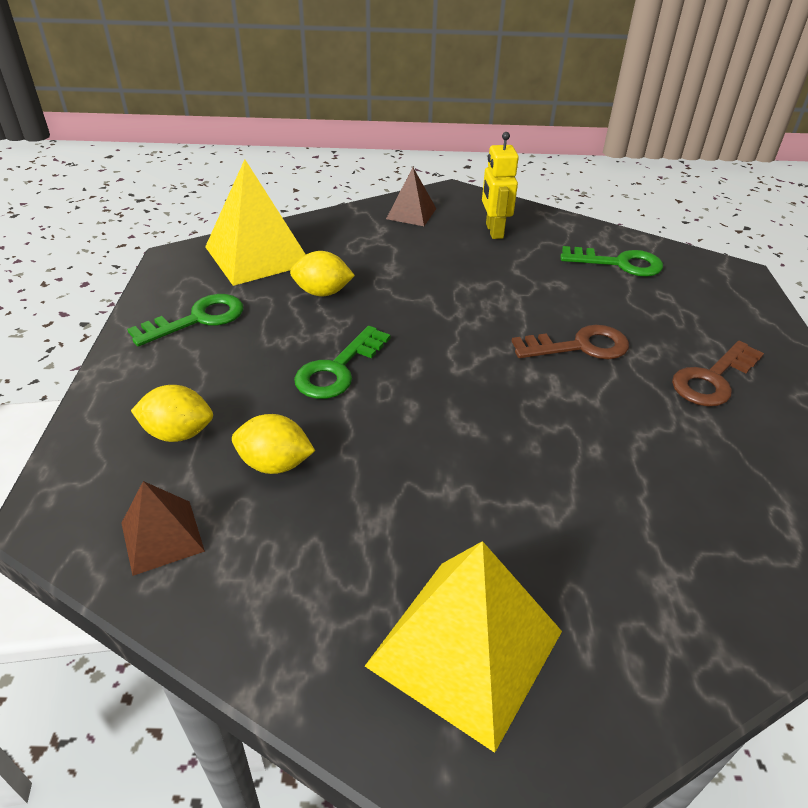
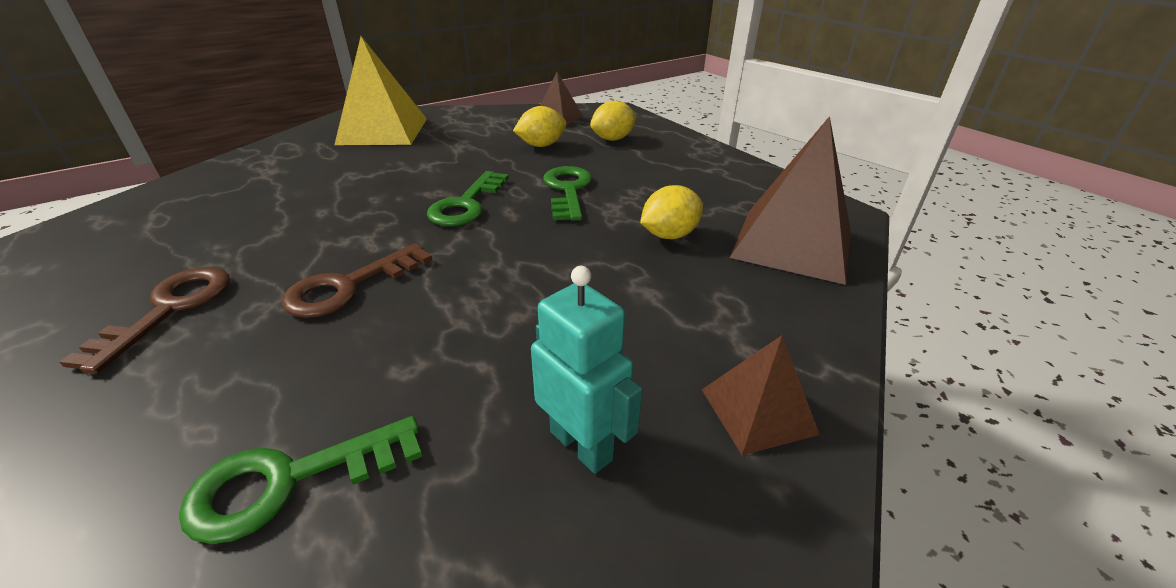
camera: 145 degrees right, 5 degrees down
green key [127,294,243,346] -> green key moved to [427,171,509,226]
yellow pyramid [205,159,306,286] -> brown pyramid [730,116,851,285]
yellow robot [482,132,519,239] -> turquoise robot [531,266,643,474]

